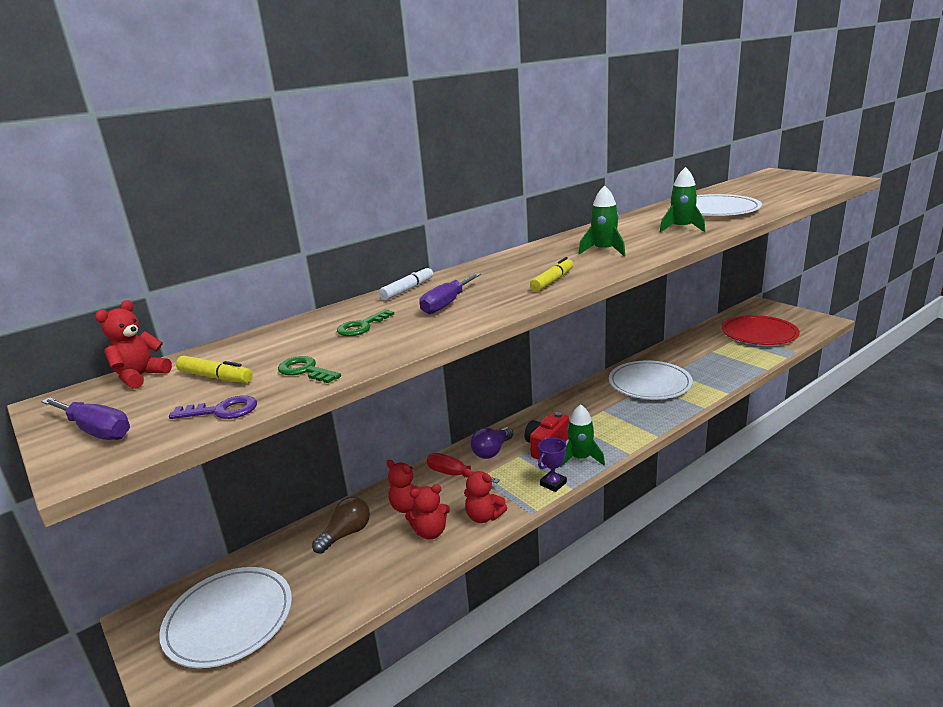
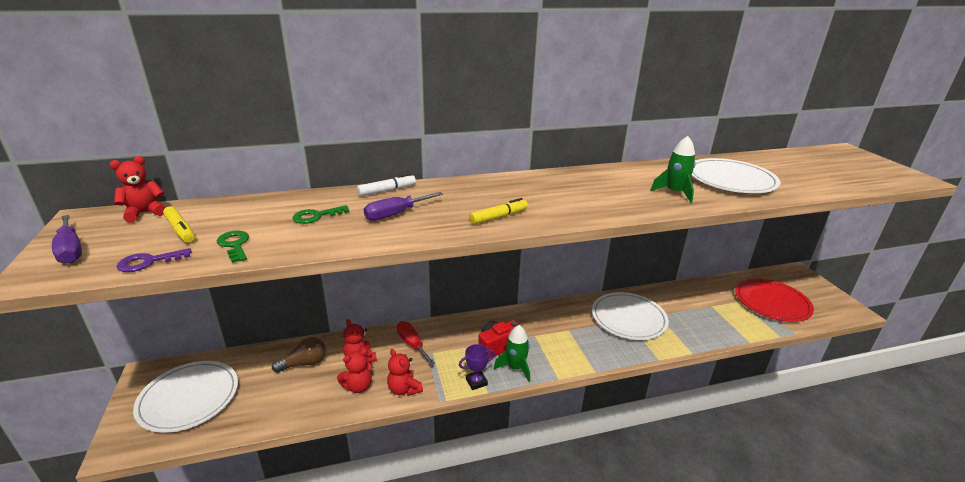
camera: 20 degrees right, 5 degrees up
purple key [169,396,257,419] -> purple key turned 135 degrees clockwise [117,248,192,272]
red teddy bear [405,484,450,540] -> red teddy bear turned 45 degrees counterclockwise [337,349,372,393]
purple light bulb [471,427,513,459] -> none
green rocket [578,186,625,256] -> none

